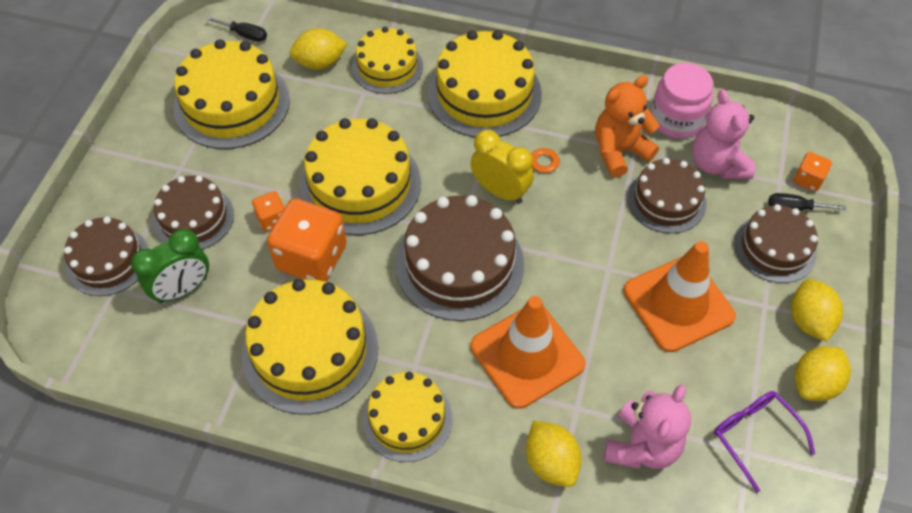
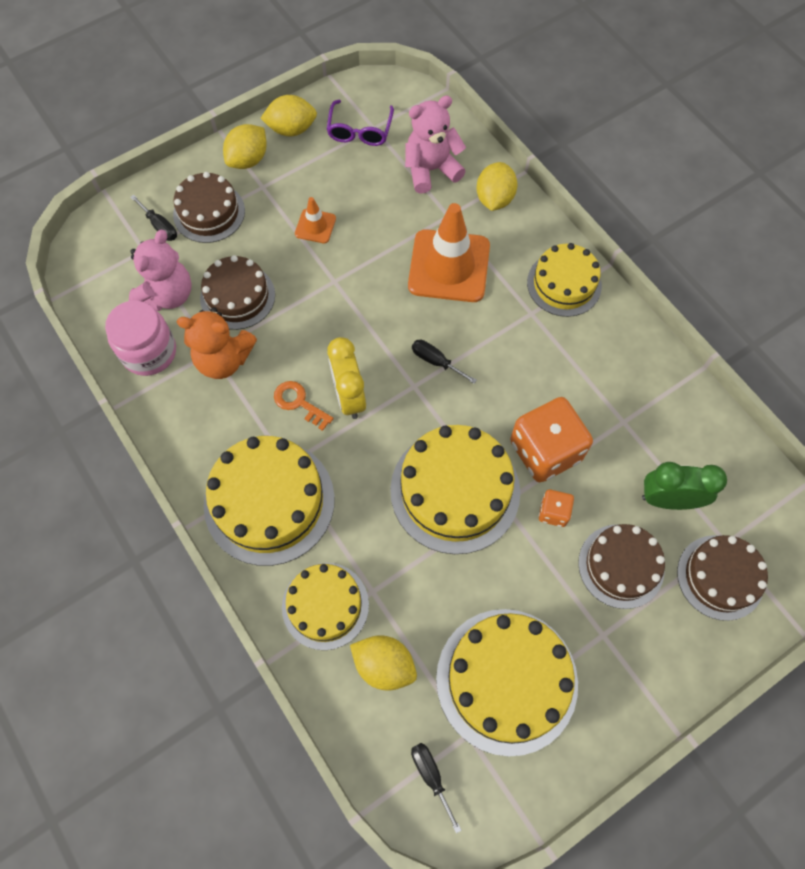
camera: 140 degrees left, 10 degrees up
yellow cake [242,279,378,415] -> none
brown cake [395,195,524,321] -> black screwdriver [412,340,477,384]
orange traffic cone [623,241,736,352] -> orange traffic cone [295,197,336,243], size x0.47
orange dice [794,152,832,192] -> none

